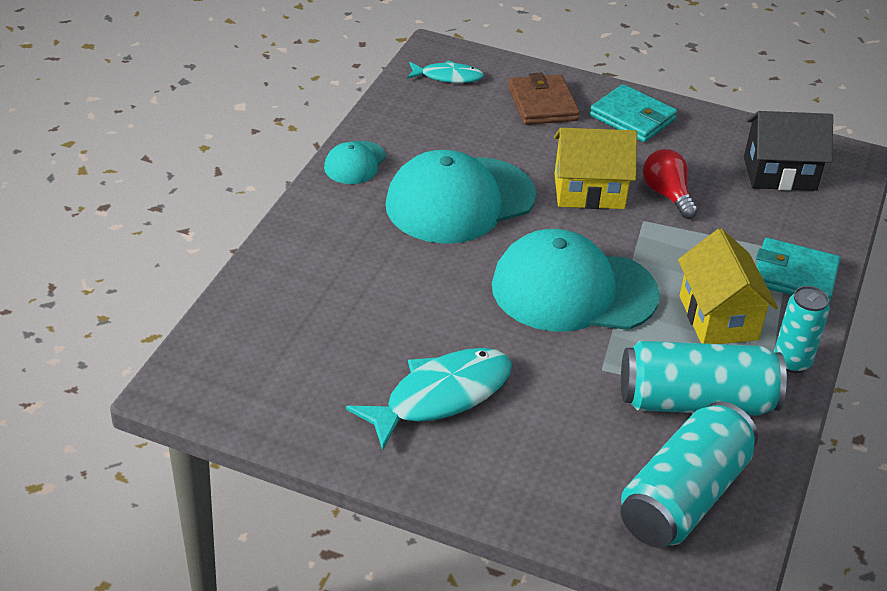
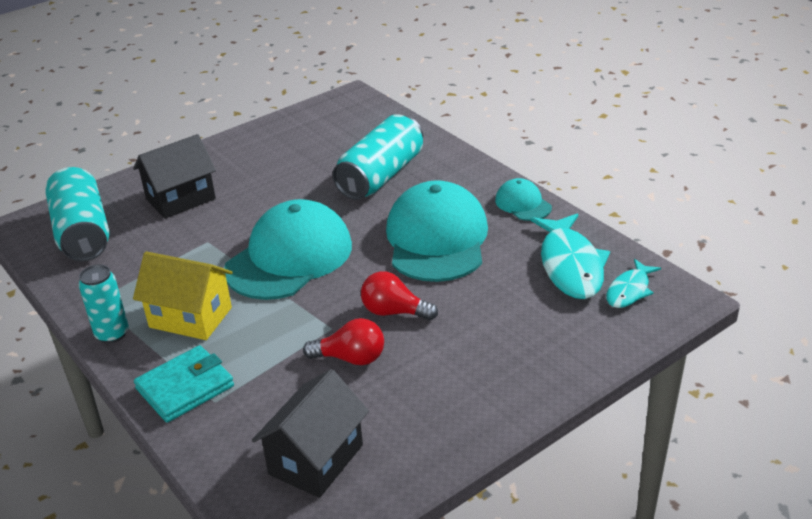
camera: 125 degrees right, 5 degrees down
turquoise fish [346,348,512,451] -> turquoise fish moved to [531,213,610,299]
brown wallet [508,72,580,125] -> none
yellow house [554,128,637,209] -> red light bulb [361,271,438,320]
turquoise wallet [590,84,677,142] -> none
turquoise can [621,341,787,416] -> turquoise can moved to [332,114,423,200]
none -> black house [133,134,216,219]

